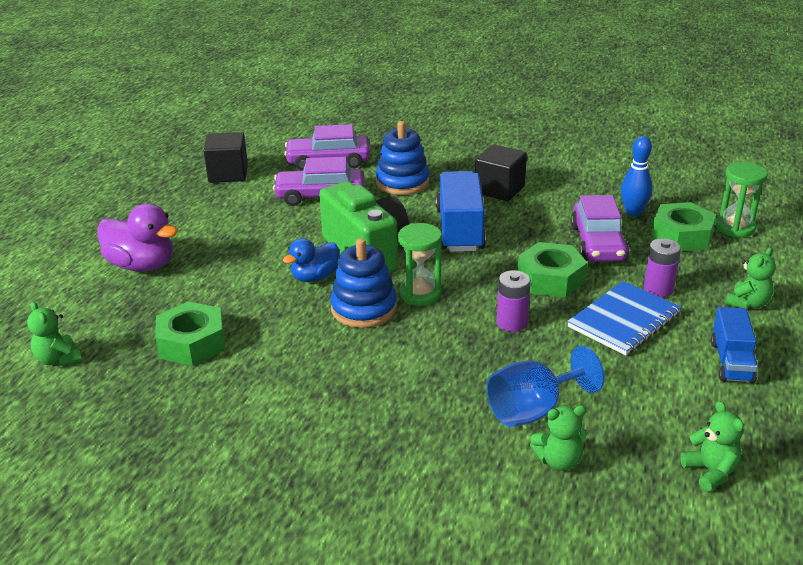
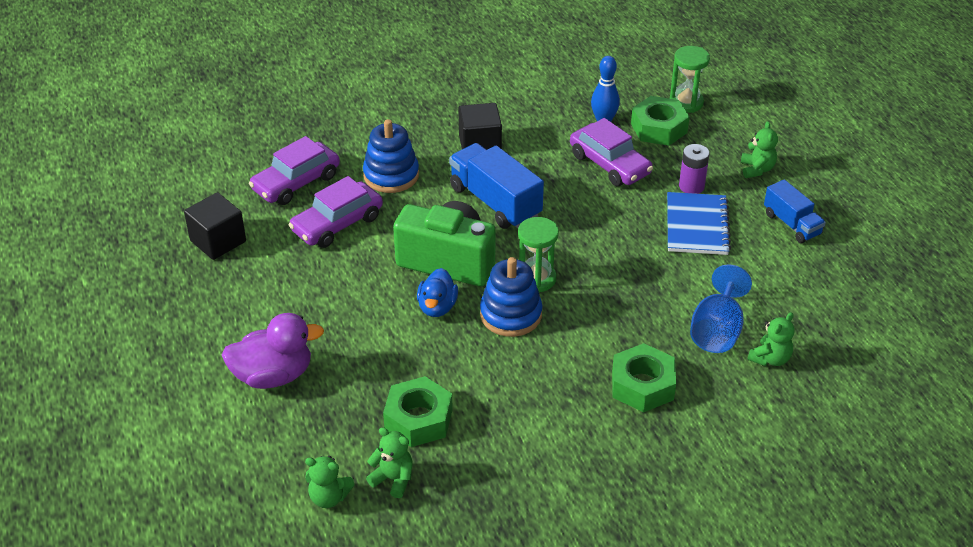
camera: 40 degrees left, 10 degrees up
purple battery [497,270,531,332] -> none
green nut [518,242,588,297] -> green nut moved to [612,343,676,412]
green teddy bear [680,401,744,491] -> green teddy bear moved to [366,427,413,498]

